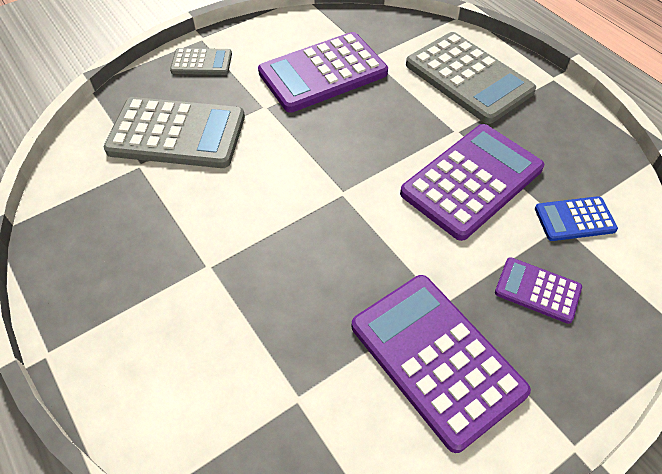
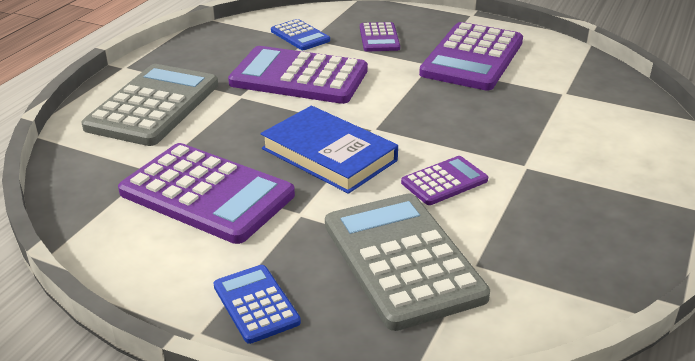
camera: 120 degrees left, 20 degrees down
grey calculator [170,48,232,75] -> blue calculator [214,265,301,344]
none -> blue book [261,106,398,194]
none -> purple calculator [401,156,488,205]

